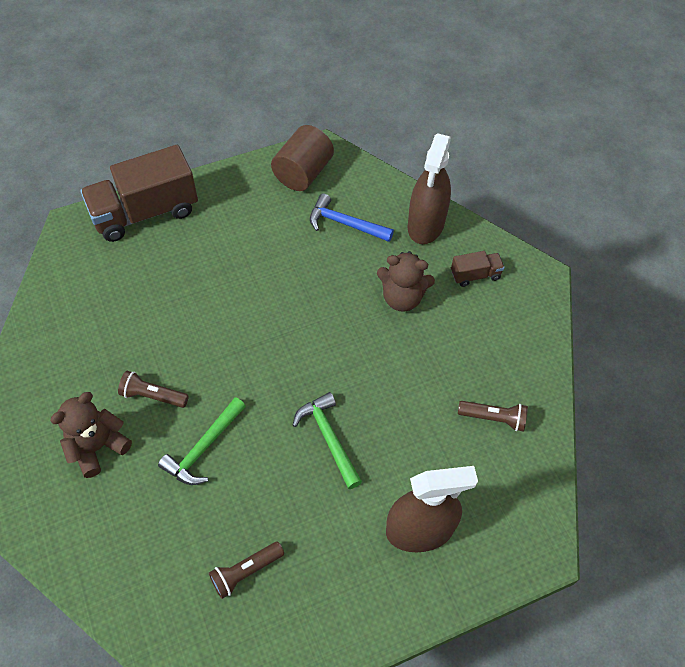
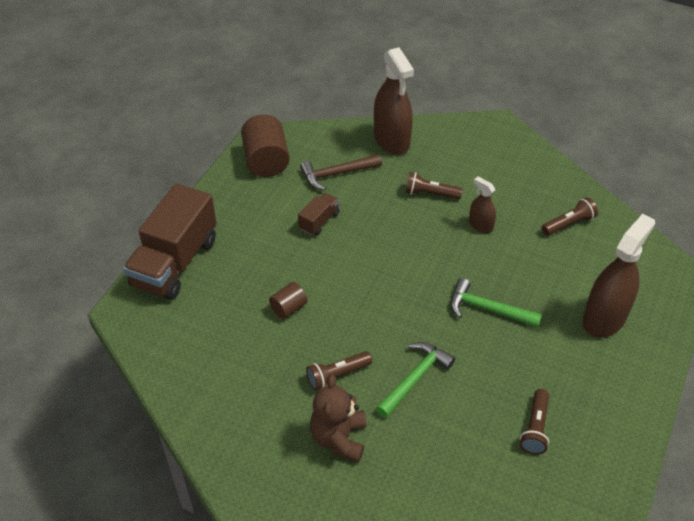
camera: 40 degrees left, 10 degrees down
green hammer [158,397,246,485] -> green hammer turned 135 degrees counterclockwise [376,342,455,418]
blue hammer [310,193,394,242] -> brown hammer [300,154,382,190]
brown teddy bear [377,251,435,312] -> brown flashlight [405,172,463,199]
brown truck [451,251,505,287] -> brown truck moved to [298,193,339,236]
none -> brown cylinder [269,282,308,319]
none -> brown spray bottle [469,177,496,233]

